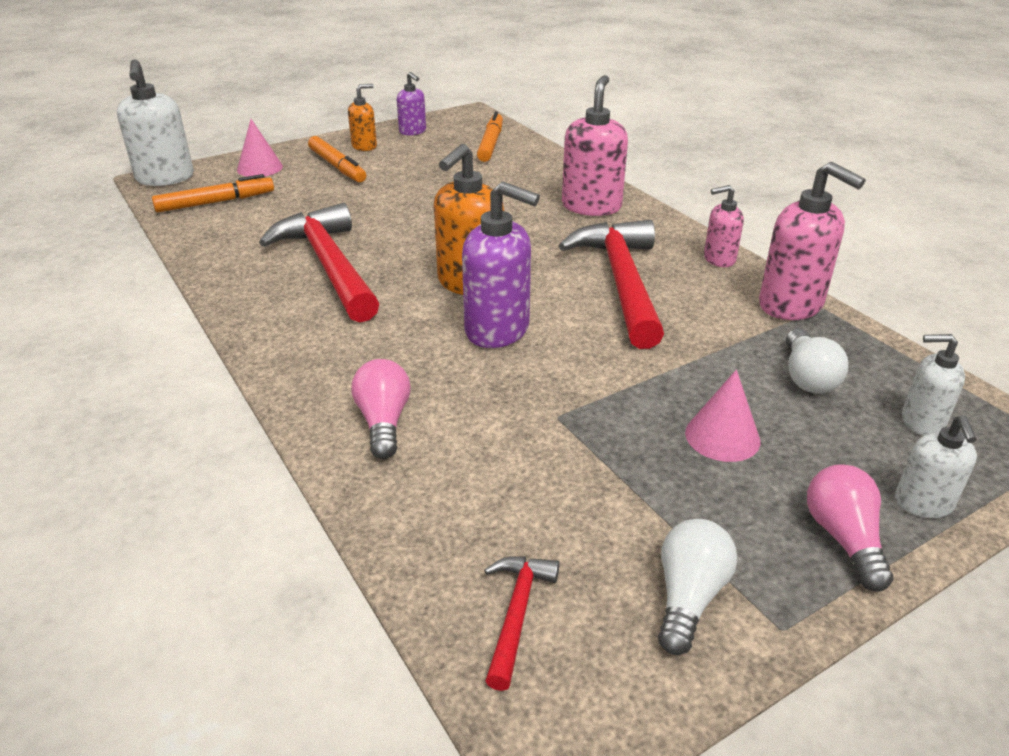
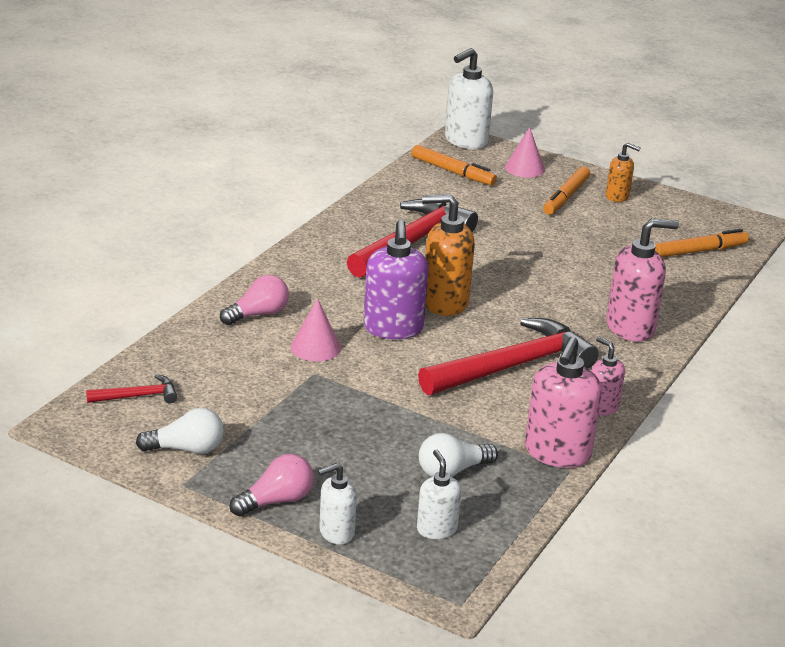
camera: 60 degrees right, 5 degrees down
purple soap dispenser [397,72,426,136] -> none
pink cone [685,369,760,462] -> pink cone moved to [291,299,341,361]

